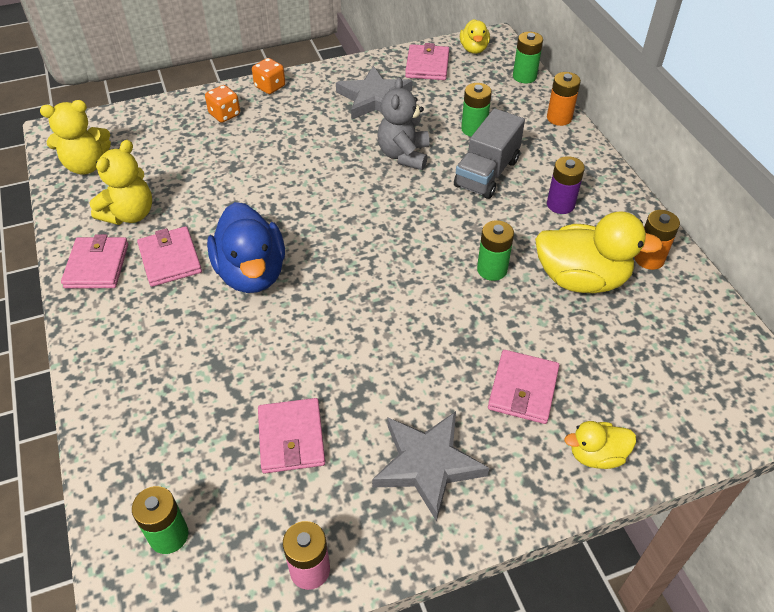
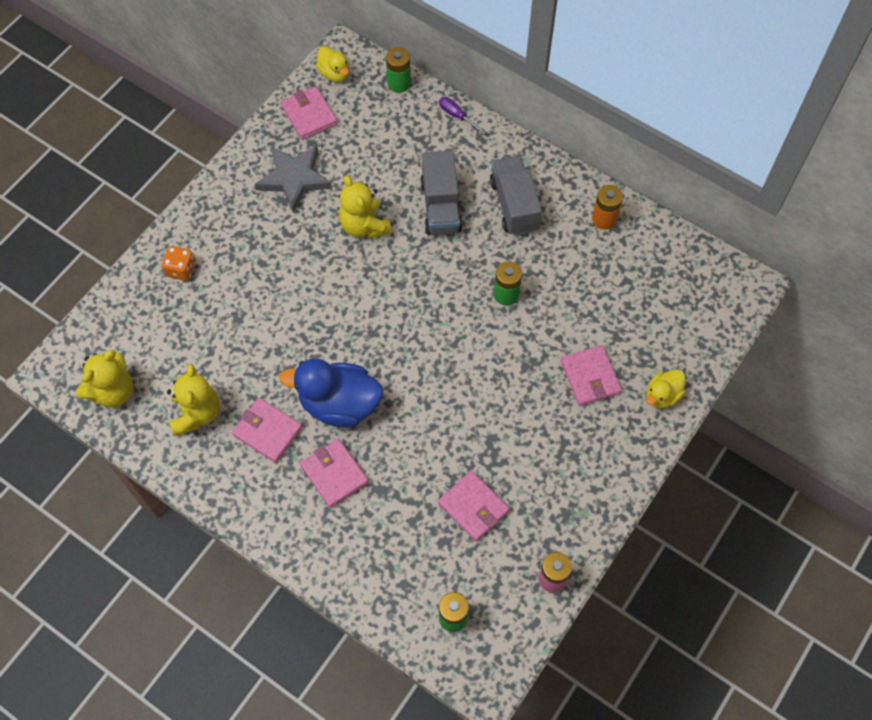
camera: 35 degrees left, 15 degrees up
pink wallet [61,234,128,288] -> pink wallet moved to [300,439,369,508]
blue duck [207,202,285,293] -> blue duck turned 150 degrees clockwise [279,359,383,427]
orange dice [252,58,285,94] -> none
grey star [372,411,489,522] -> none
grey teddy bear [378,77,429,170] -> yellow teddy bear [339,175,392,238]
green battery [461,83,492,137] -> none
yellow duck [535,212,663,293] -> none
orange battery [547,72,581,126] -> purple screwdriver [439,97,486,134]
purple battery [547,156,585,214] -> grey truck [490,156,542,235]

